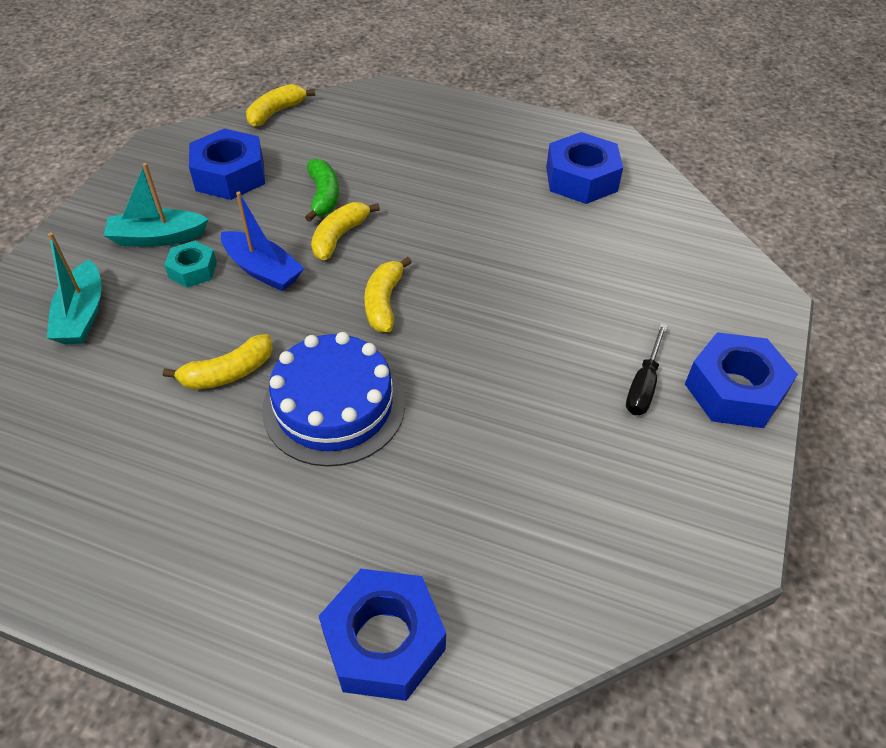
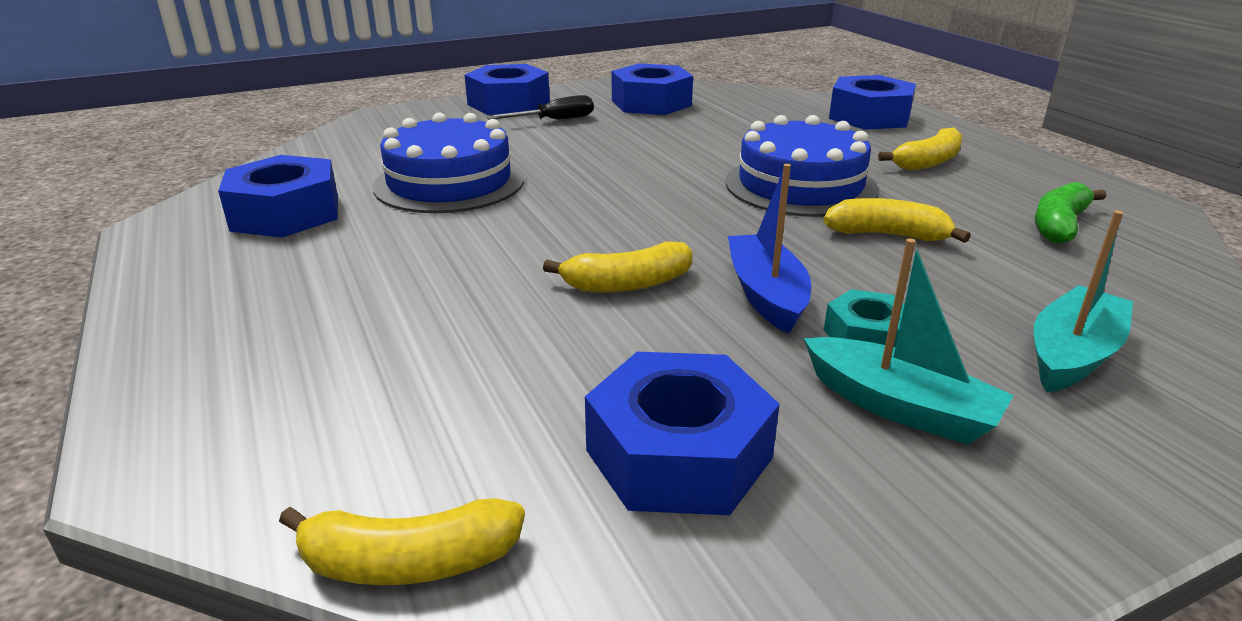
camera: 135 degrees left, 20 degrees down
green banana [305,158,339,222] -> green banana moved to [1035,182,1106,244]
yellow banana [364,257,412,332] -> yellow banana moved to [878,127,963,171]
none -> blue cake [373,112,524,213]
none -> blue nut [612,63,693,115]

